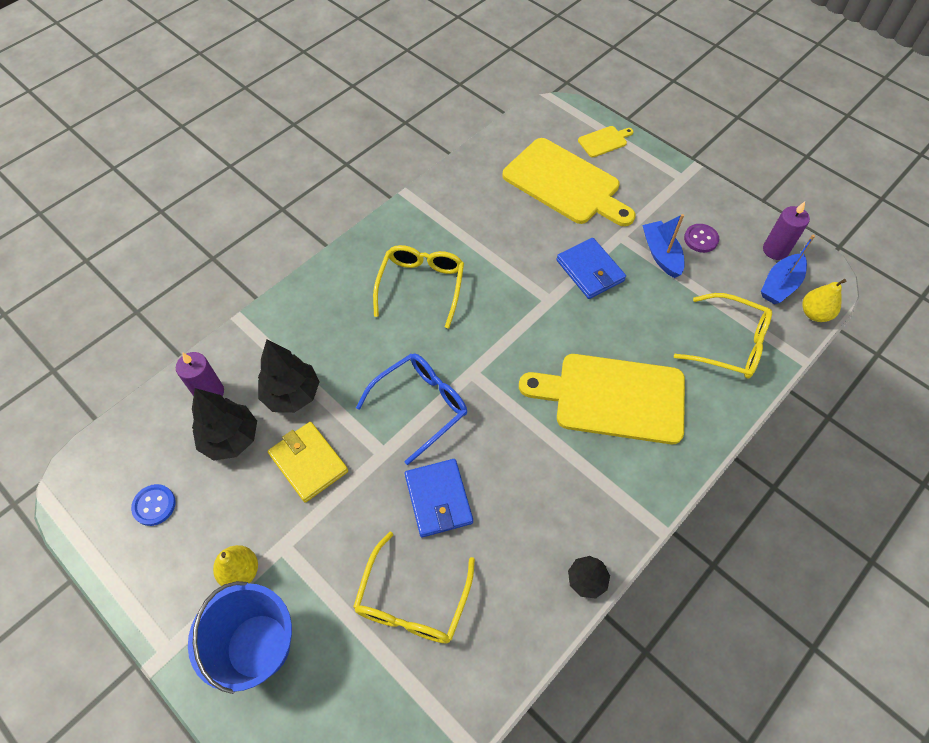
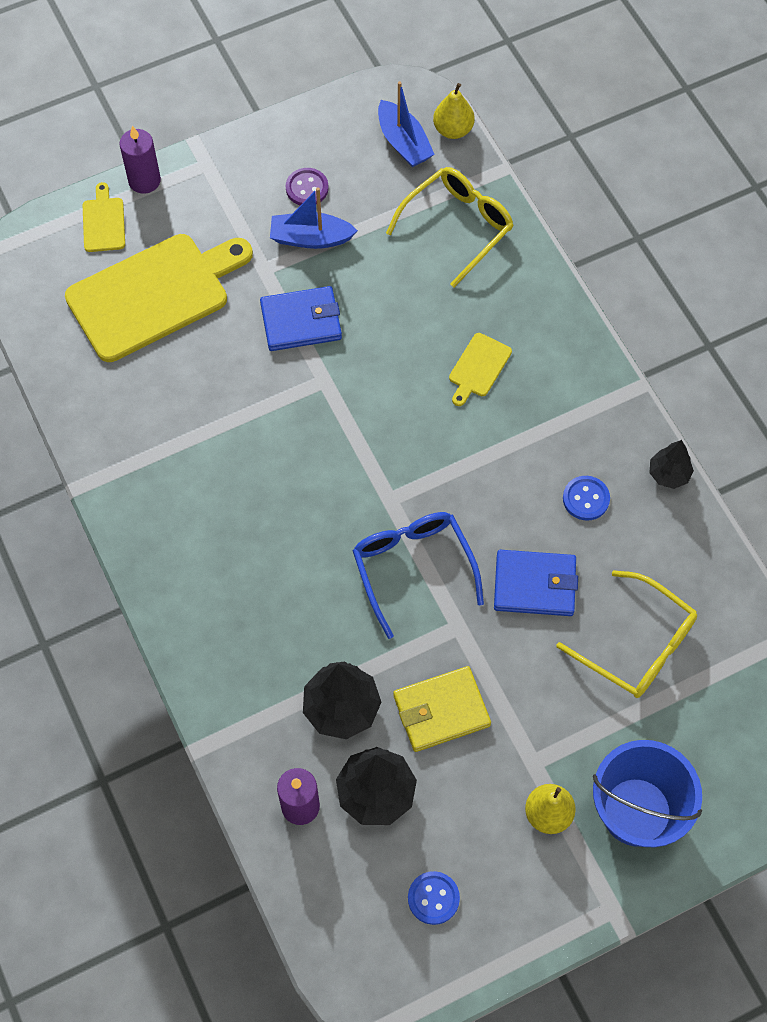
camera: 70 degrees left, 5 degrees up
yellow glasses [373,245,464,329] -> none
yellow cutting board [519,354,685,444] -> yellow cutting board [449,333,512,406], size x0.43
purple candle [763,202,810,260] -> purple candle moved to [119,126,161,194]
none -> blue button [563,476,610,520]

